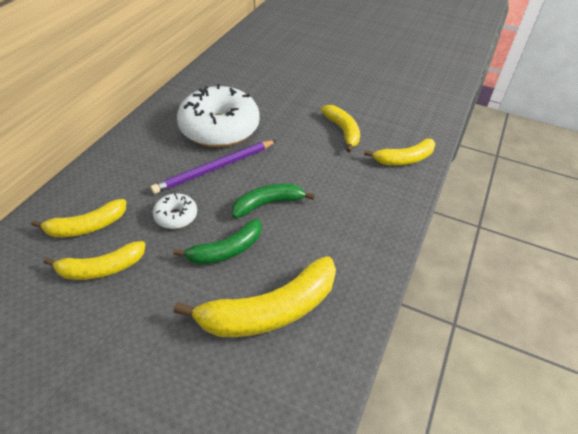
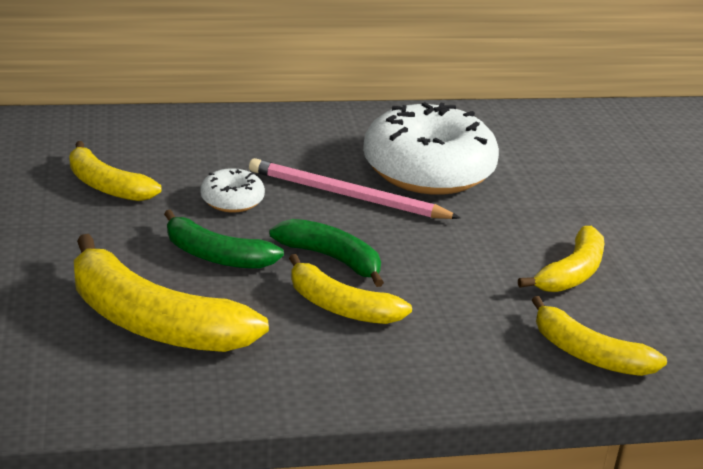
camera: 55 degrees right, 15 degrees down
yellow banana [31,199,126,237] -> yellow banana moved to [289,254,412,324]
purple pencil [150,140,277,194] -> pink pencil [249,158,461,219]

